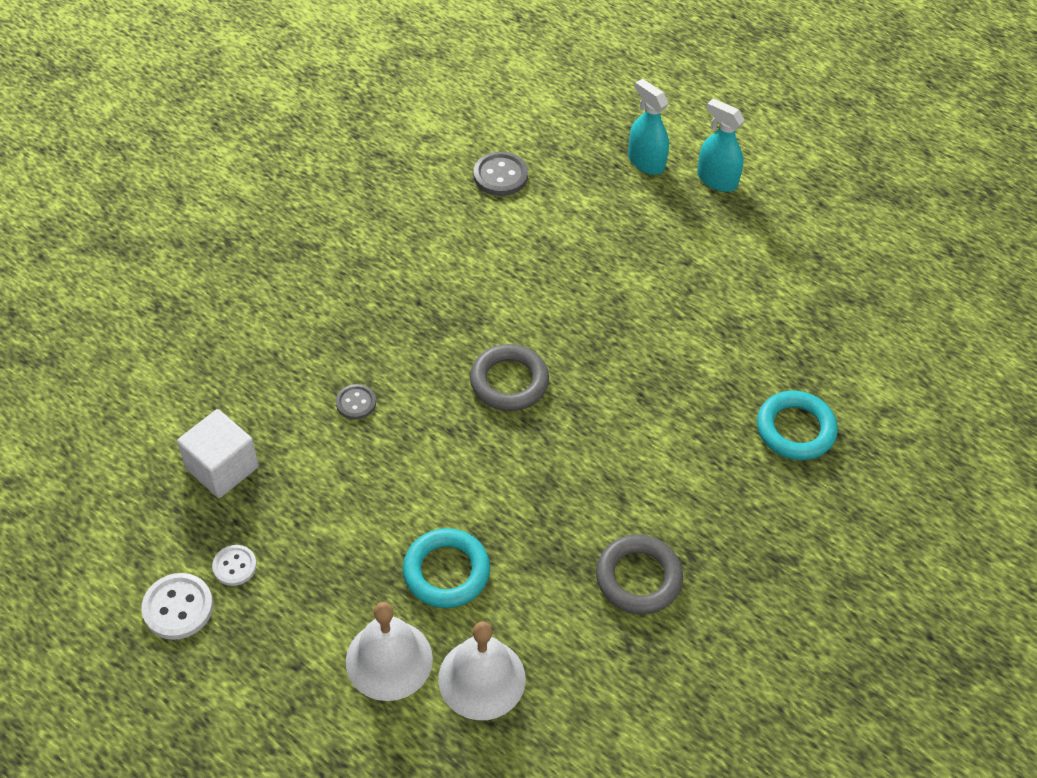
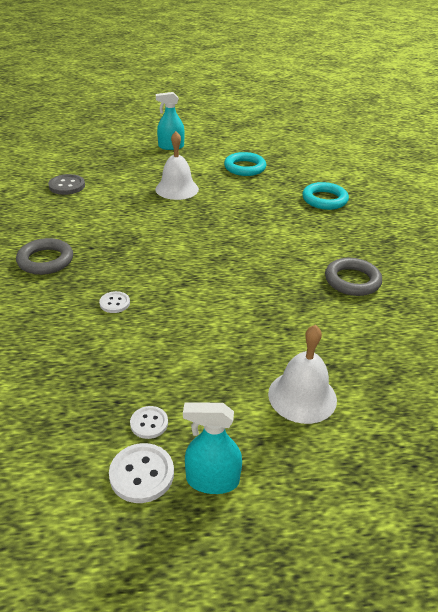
camera: 45 degrees left, 15 degrees down
white cube [177,409,259,498] -> none
grey button [336,384,376,420] -> white button [99,291,130,313]
turquoise ring [403,528,490,608] -> turquoise ring moved to [224,152,266,176]
white bell [438,622,526,720] -> white bell moved to [155,131,199,200]
grey ring [470,344,549,411] -> grey ring moved to [16,238,73,275]
turquoise spray bottle [628,79,669,175] -> turquoise spray bottle moved to [183,402,242,494]

